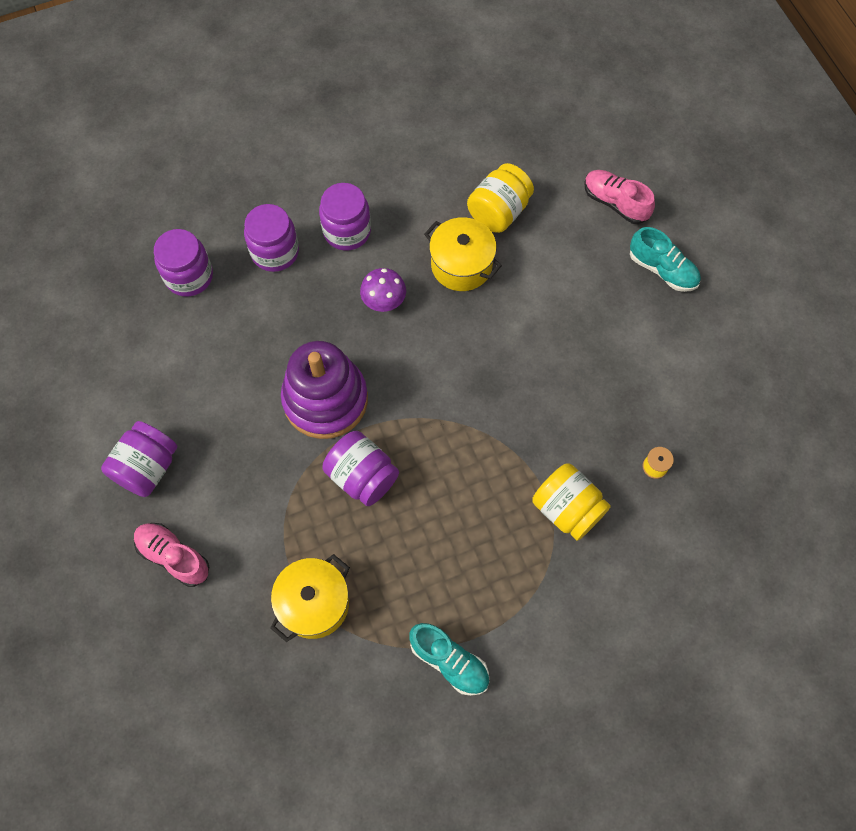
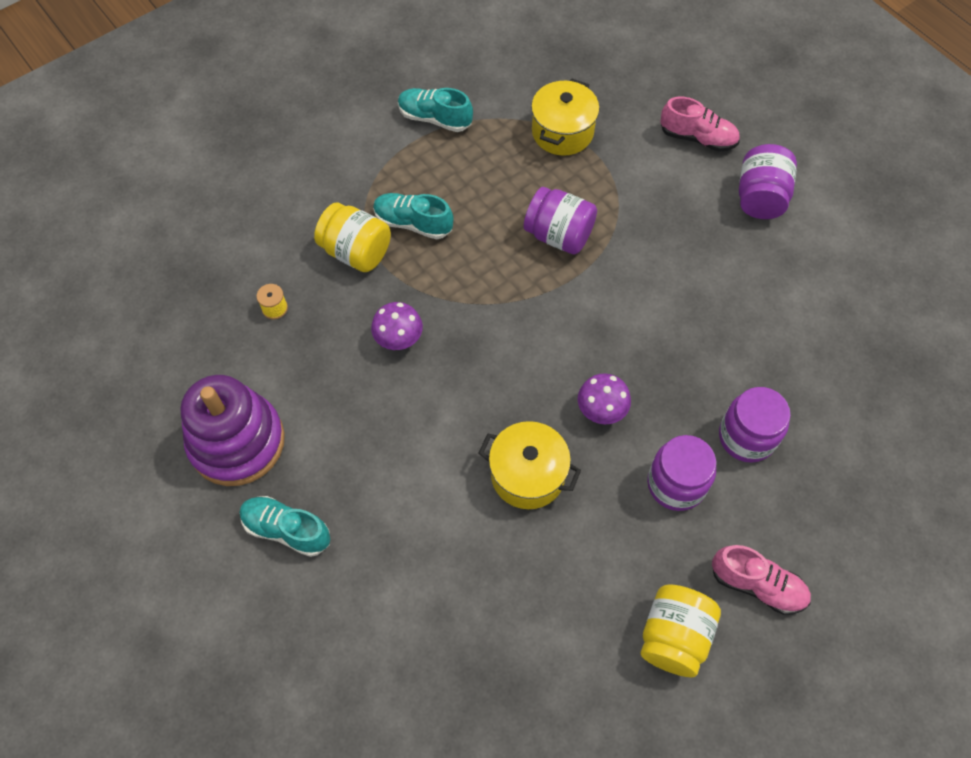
camera: 165 degrees right, 5 degrees down
purple jar [154,229,213,297] -> none
purple stacking toy [281,341,368,439] -> purple stacking toy moved to [181,375,285,486]
yellow jar [467,163,534,233] -> yellow jar moved to [640,584,721,677]
pink shoe [585,170,655,224] -> pink shoe moved to [712,545,811,615]
none -> purple mushroom [371,302,423,350]
none -> turquoise shoe [373,193,453,239]

